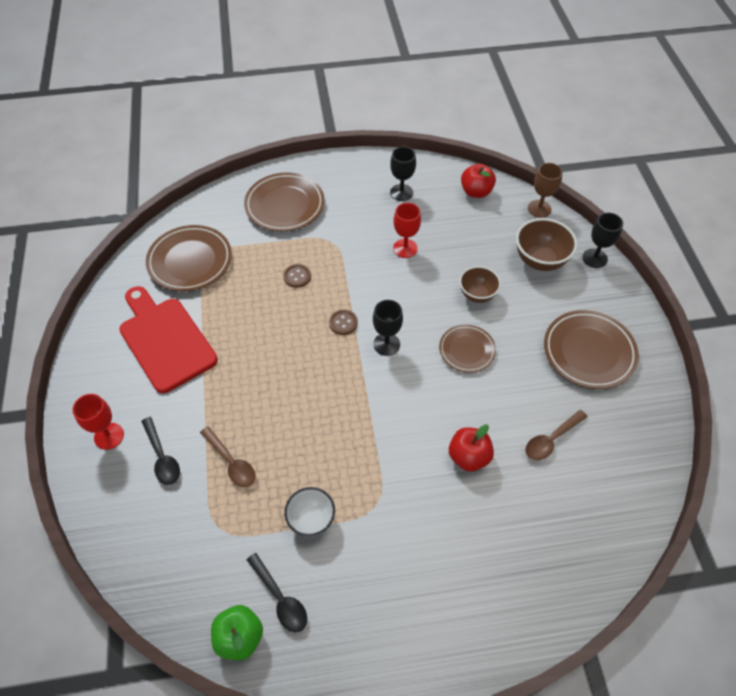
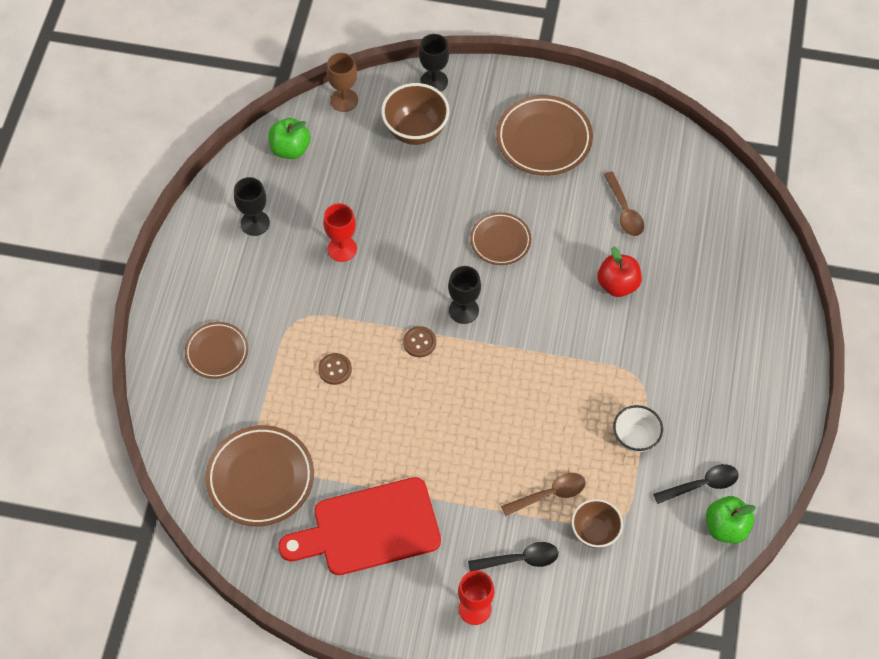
camera: 70 degrees left, 5 degrees up
brown plate [244,172,325,232] -> brown plate [185,322,248,379], size x0.61
brown bowl [459,266,501,303] -> brown bowl moved to [572,499,623,548]
red apple [461,164,496,198] -> green apple [269,118,311,159]

